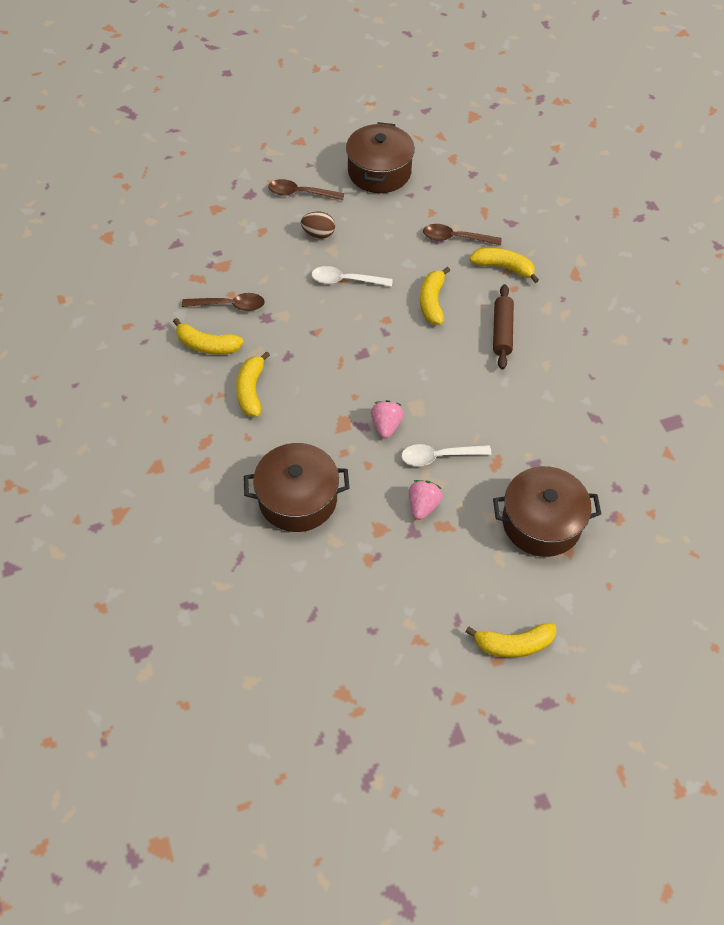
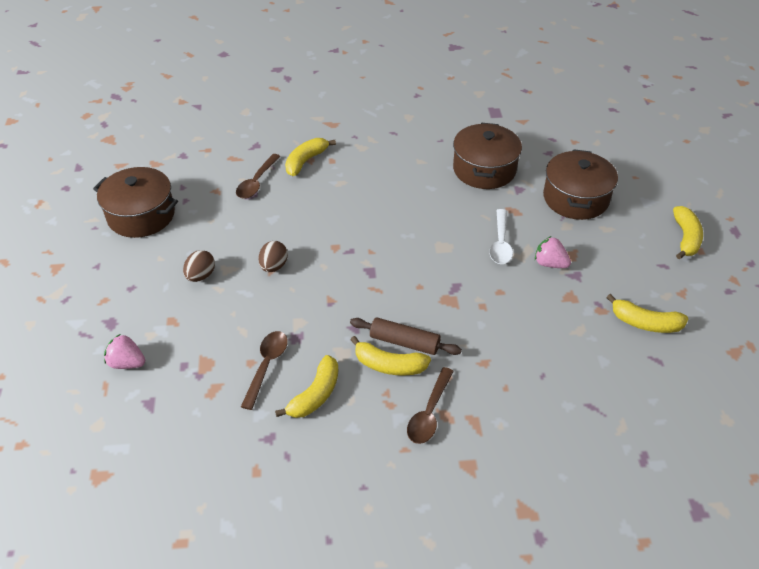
camera: 75 degrees left, 10 degrees down
brown pot [244,443,349,532] -> brown pot moved to [453,123,522,189]
brown spoon [268,179,344,200] -> brown spoon moved to [407,367,454,444]
white spoon [311,266,393,287] -> brown egg [259,241,288,272]
pink strawberry [371,400,404,439] -> pink strawberry moved to [104,334,145,369]
yellow banana [420,267,450,325] -> yellow banana moved to [606,294,688,333]
brown rolling pin [493,284,514,369] -> brown rolling pin moved to [350,317,462,355]

